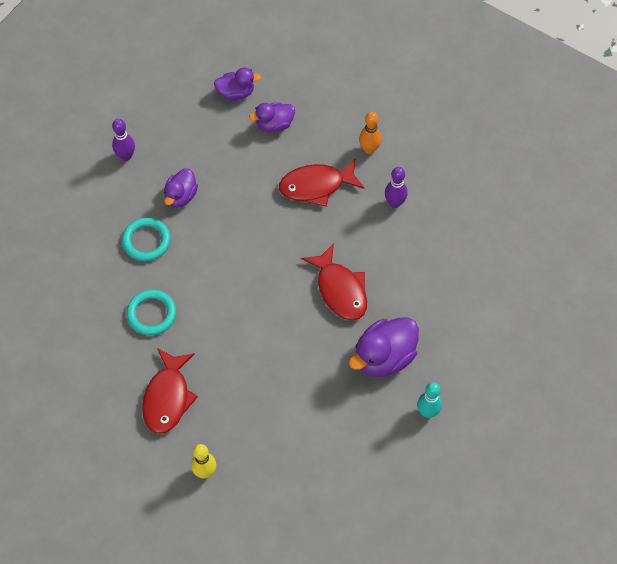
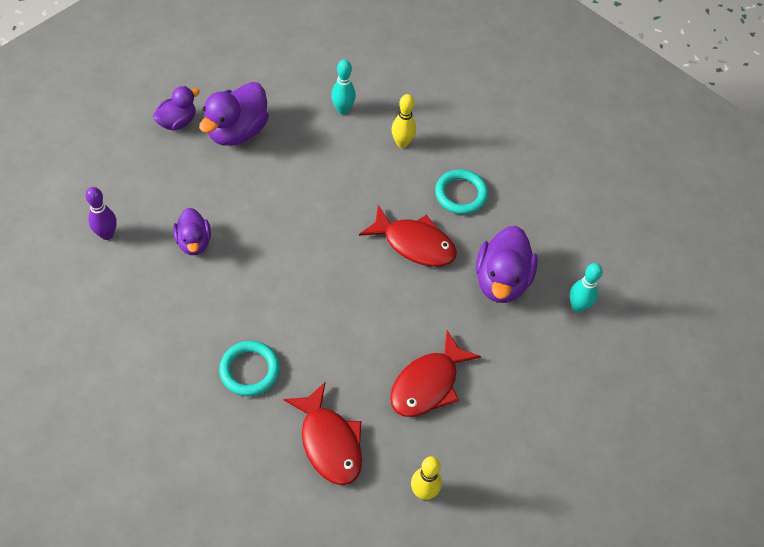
camera: 40 degrees left, 5 degrees down
turquoise ring [122,217,171,261] -> turquoise ring moved to [435,169,488,215]
purple duck [249,102,295,132] -> purple duck [199,82,269,146], size x1.62
red fish [279,158,364,207] -> red fish moved to [390,330,481,417]
orange bowling pin [359,112,382,154] -> turquoise bowling pin [331,59,356,114]
purple bowling pin [385,167,408,208] -> yellow bowling pin [392,94,416,148]

